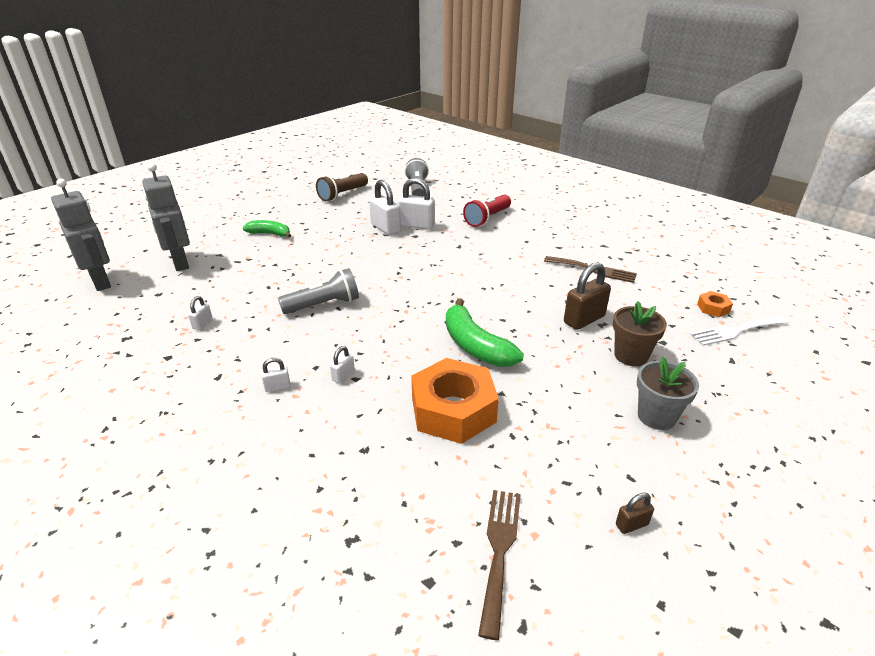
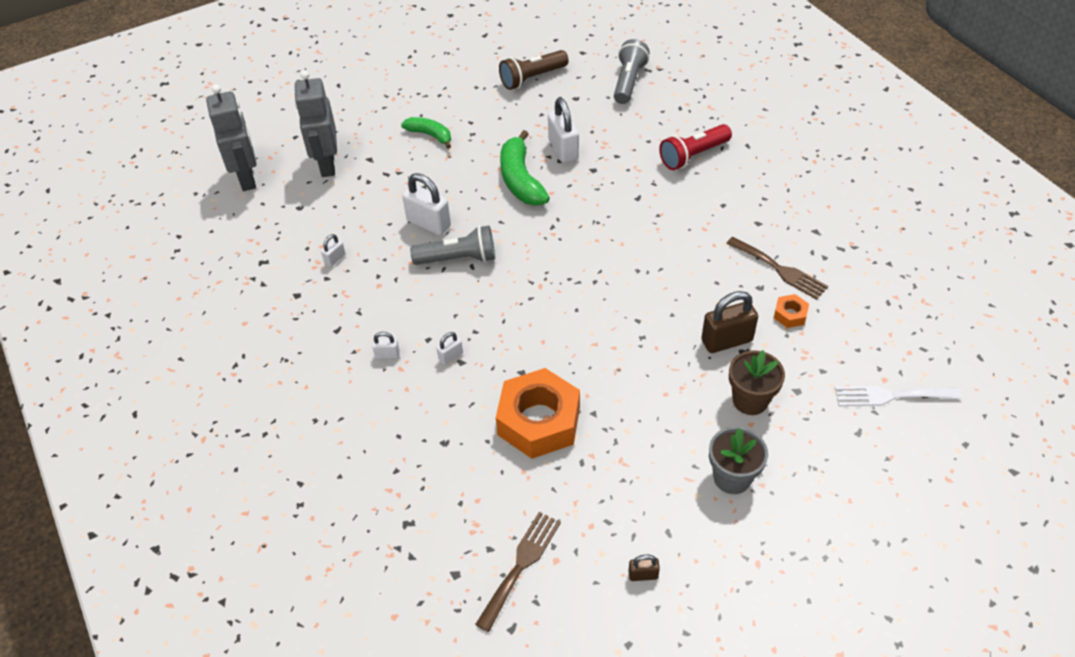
camera: 20 degrees right, 15 degrees up
white padlock [398,178,435,230] -> white padlock moved to [402,173,451,236]
green banana [446,298,524,367] -> green banana moved to [500,130,550,206]
orange nut [697,291,733,317] -> orange nut moved to [774,294,809,328]

